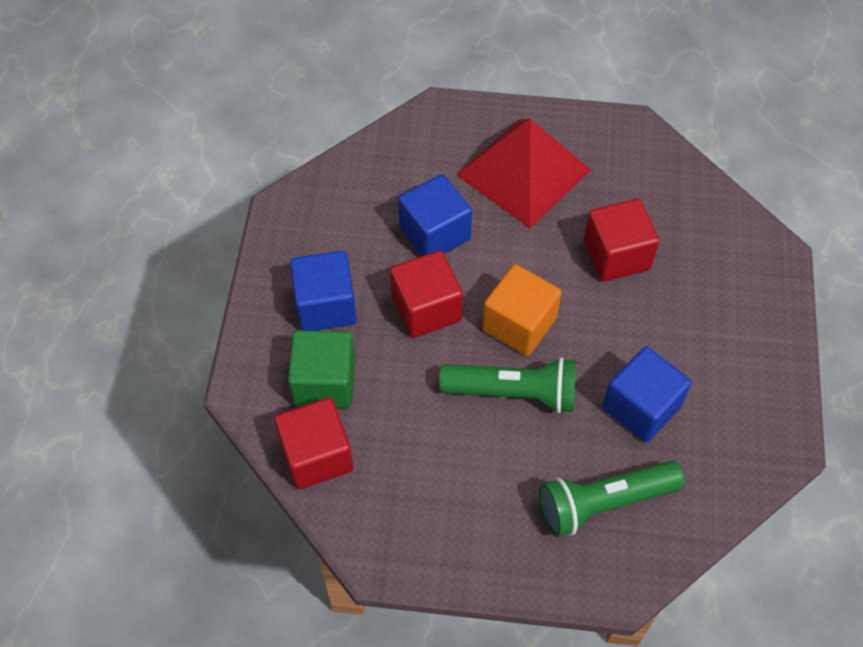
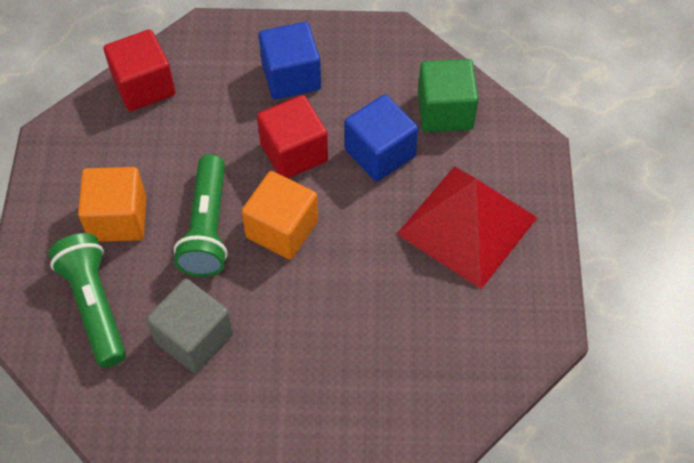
camera: 85 degrees right, 0 degrees up
green cube [288,330,355,408] -> green cube moved to [418,59,479,132]
red cube [583,199,660,282] -> none
blue cube [603,347,692,443] -> grey cube [146,279,233,373]
none -> orange cube [78,167,146,242]

